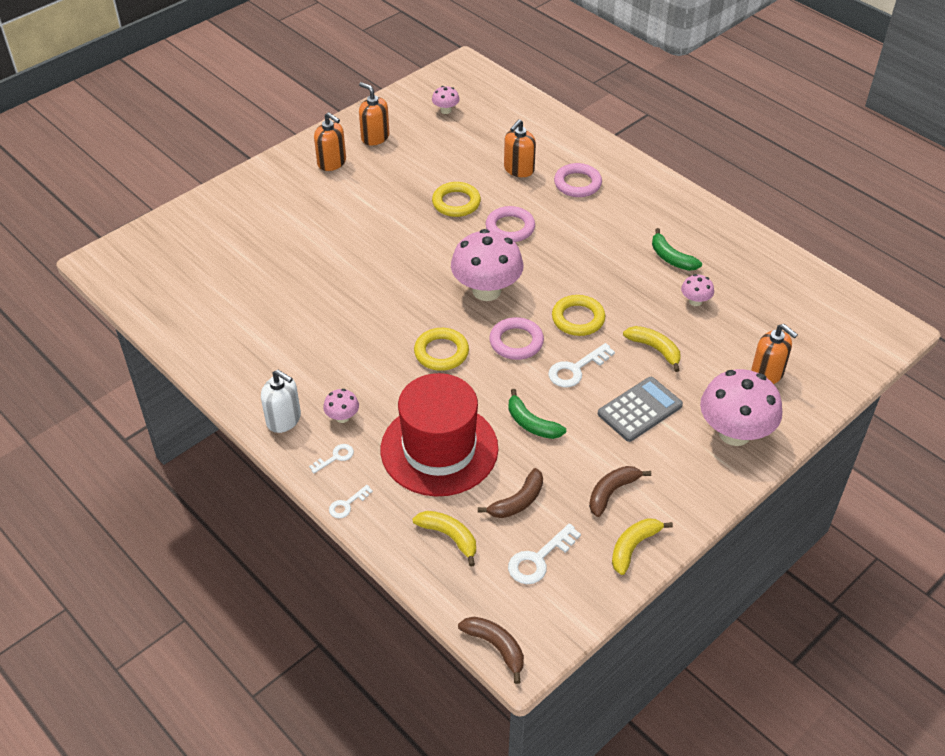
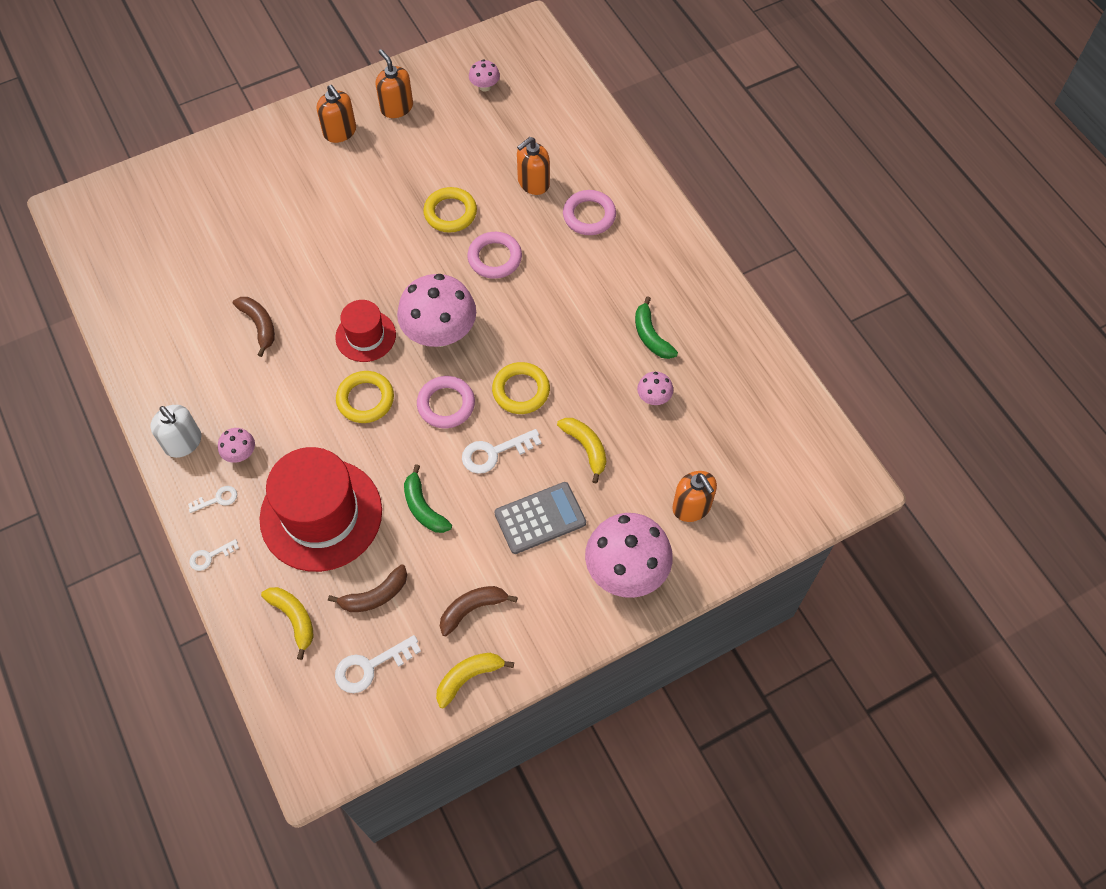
camera: 15 degrees right, 15 degrees up
brown banana [458,617,524,684] -> brown banana moved to [233,297,275,357]
none -> red hat [335,300,396,362]

